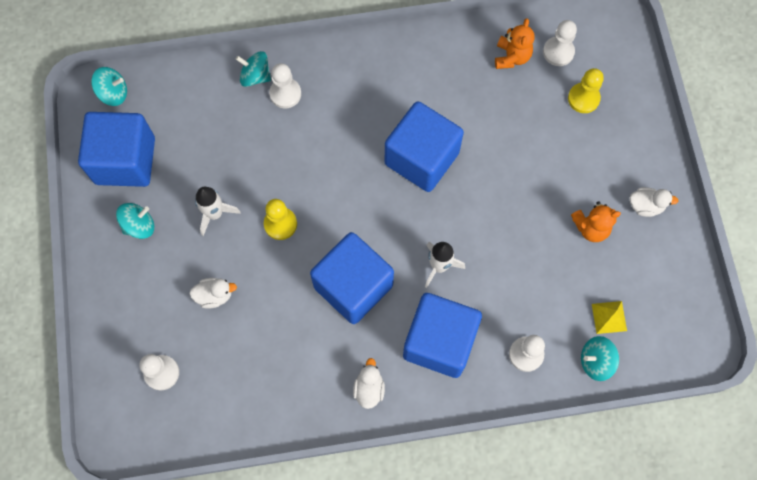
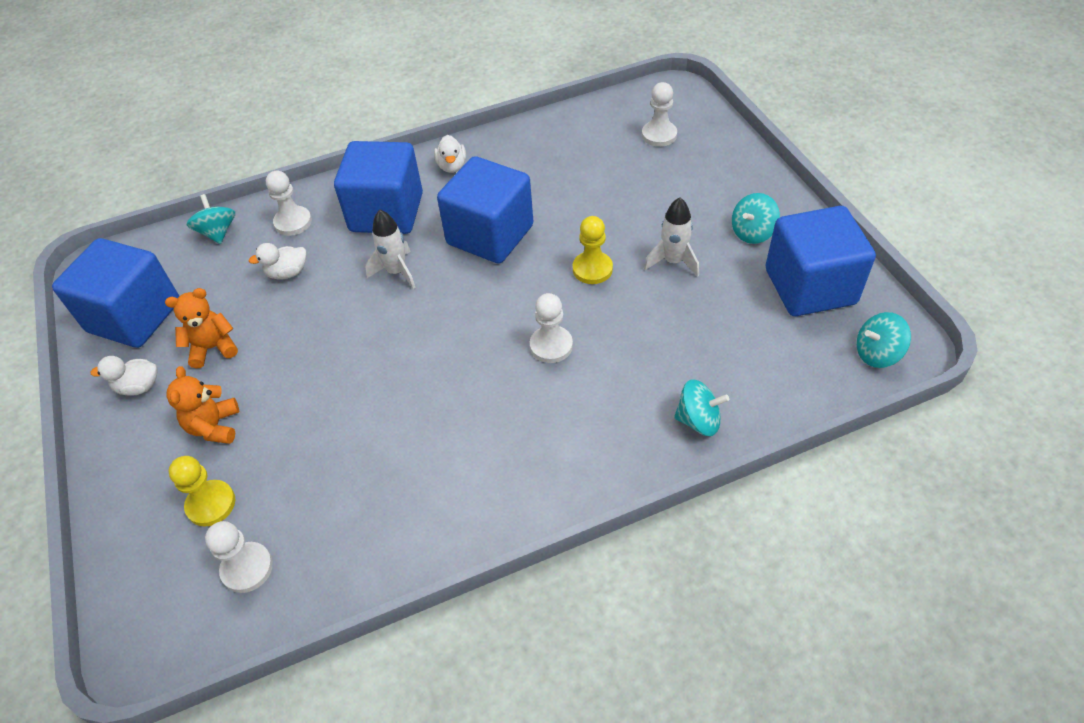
camera: 170 degrees right, 20 degrees down
white duck [189,278,237,309] -> white duck moved to [249,243,306,280]
white pawn [269,63,301,108] -> white pawn moved to [530,293,573,363]
blue cube [385,101,464,192] -> blue cube moved to [52,238,179,348]
orange teddy bear [495,18,534,69] -> orange teddy bear moved to [166,366,239,444]
turquoise spinning top [581,336,619,381] -> turquoise spinning top turned 90 degrees counterclockwise [187,194,235,244]
yellow pyramid [592,301,627,334] -> none

